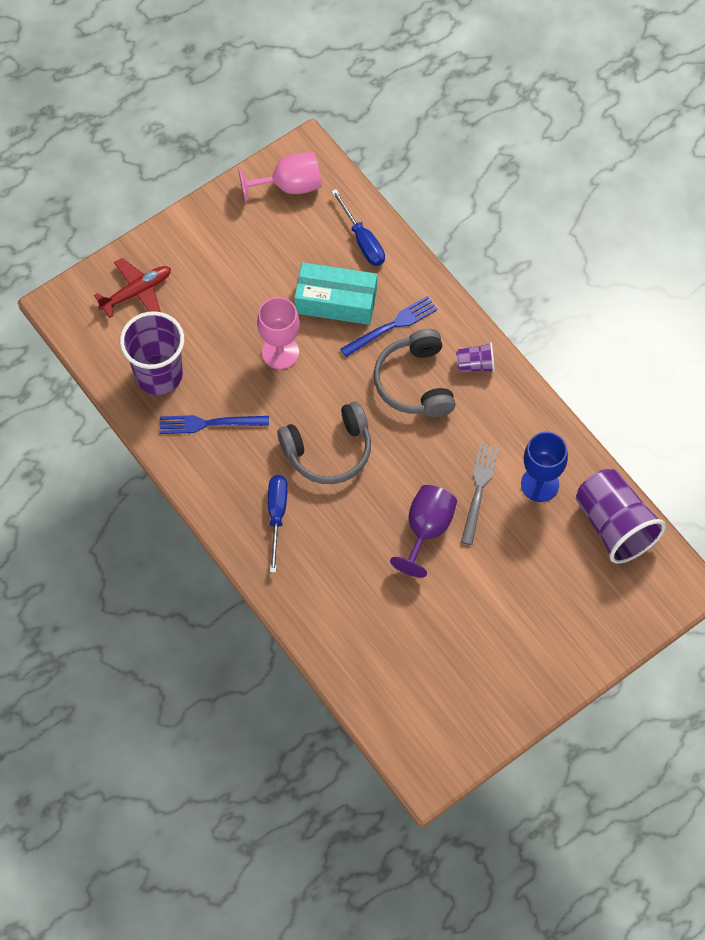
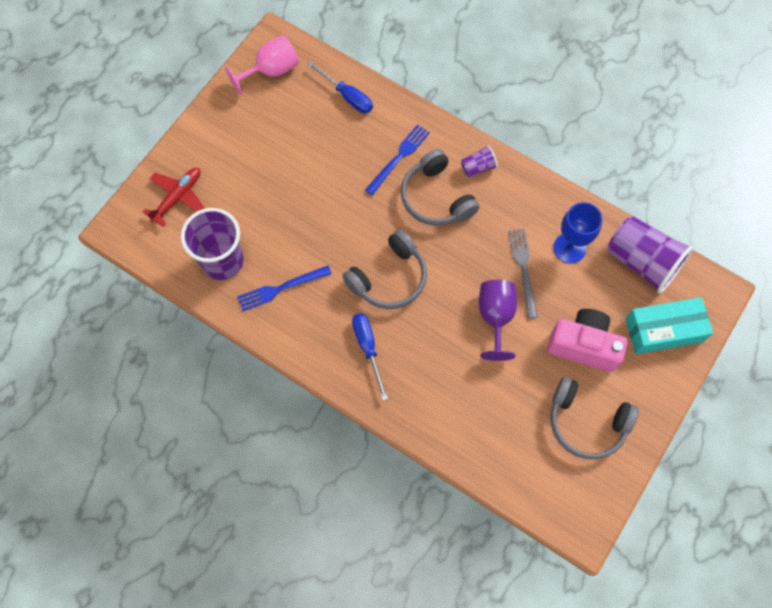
camera: 20 degrees left, 5 degrees up
pink goblet [257,297,300,369] -> none
turquoise box [294,262,377,325] -> turquoise box moved to [625,297,713,354]
none -> pink camera [547,309,628,372]
none -> grey headphones [550,377,639,459]

